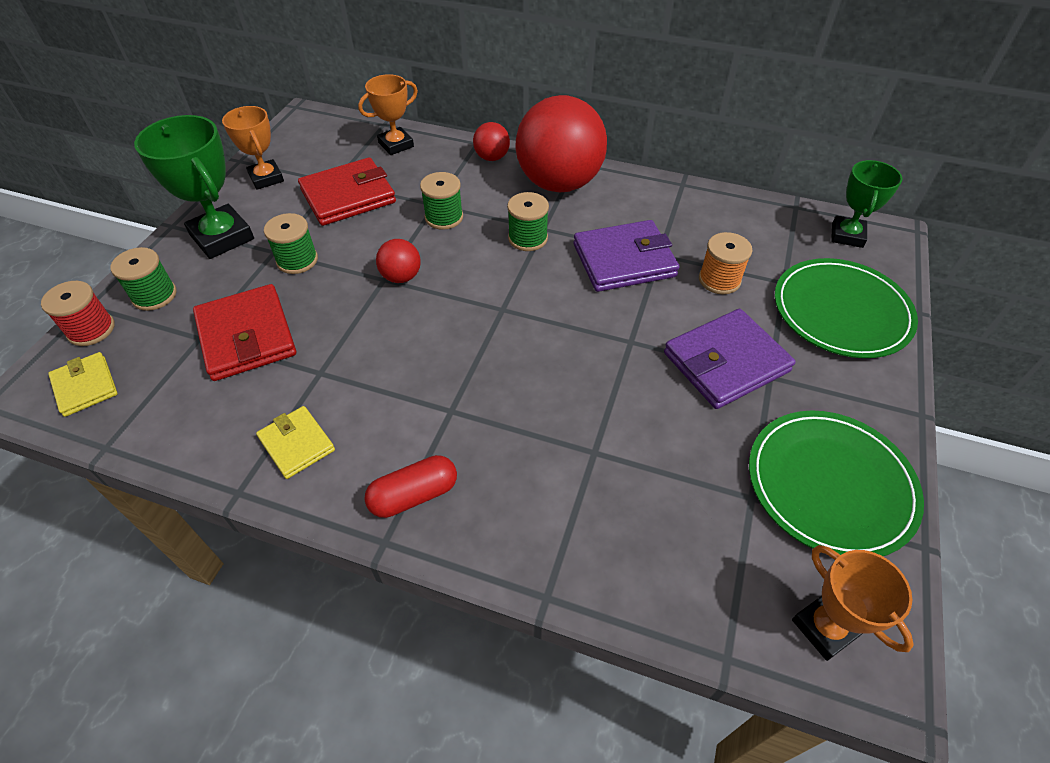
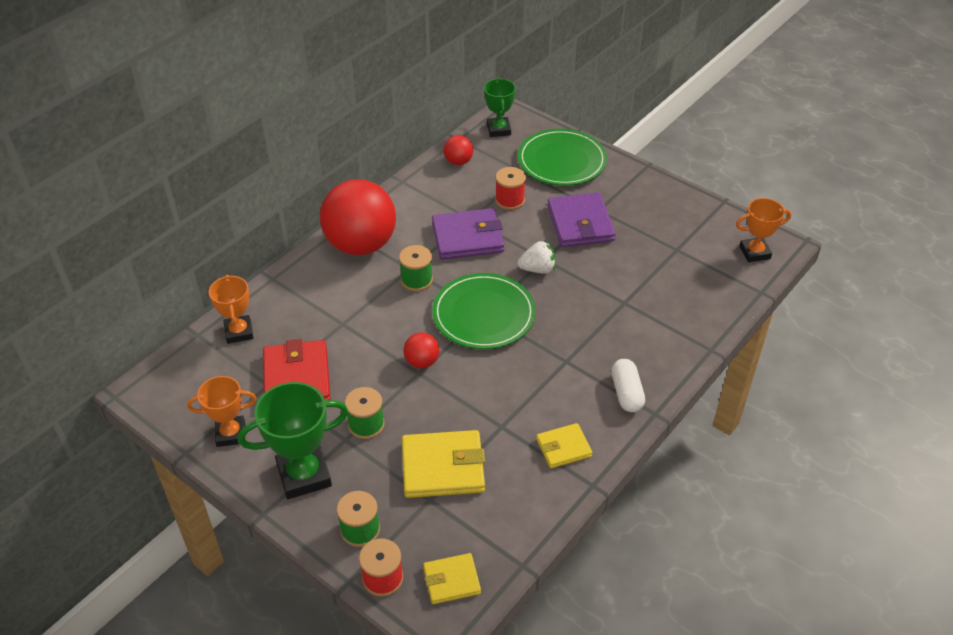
camera: 70 degrees left, 5 degrees down
red wallet [193,284,296,381] -> yellow wallet [402,430,485,498]
red capsule [364,455,457,518] -> white capsule [611,359,645,412]
green spool [420,172,463,230] -> none
red ball [473,122,510,161] -> red ball moved to [444,135,473,165]
purple wallet [573,220,679,292] -> purple wallet turned 75 degrees clockwise [432,208,504,260]
orange spool [699,232,752,294] -> red spool [495,167,526,210]
green plate [749,410,924,556] -> green plate moved to [432,273,536,349]
green trophy [831,160,903,248] -> green trophy turned 45 degrees clockwise [484,79,516,137]
none -> white strawberry [517,240,556,274]

